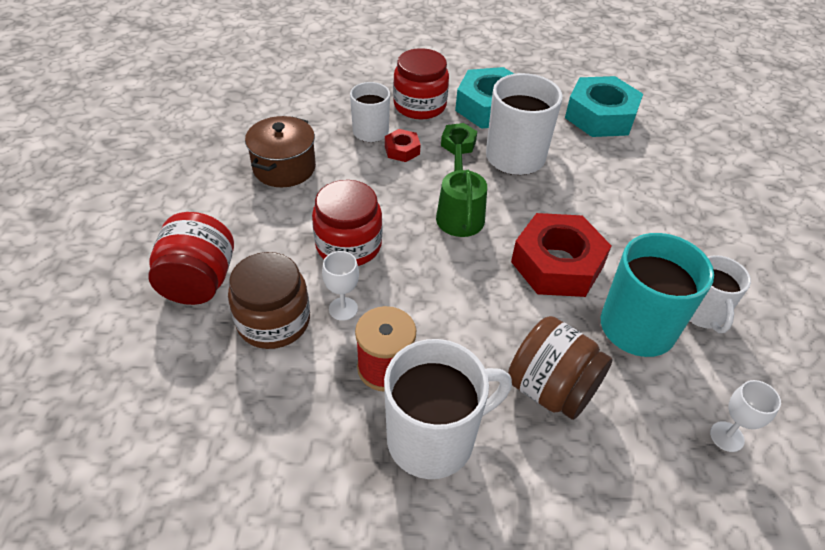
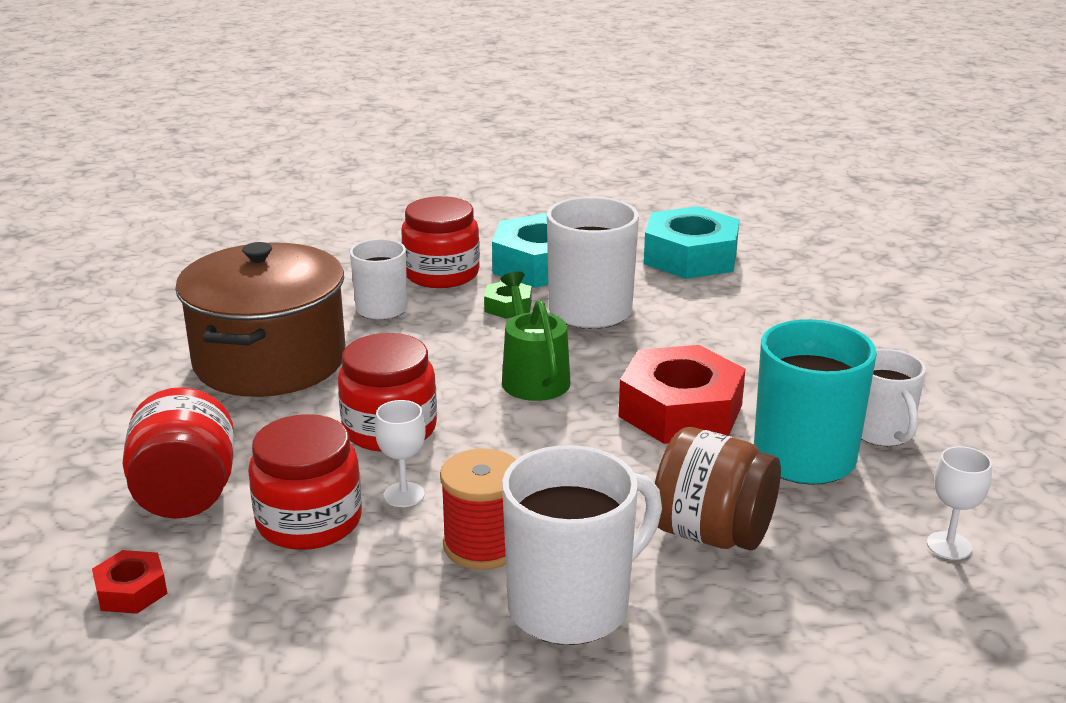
camera: 10 degrees left, 20 degrees down
brown jar [228,252,310,349] -> red jar [248,414,362,550]
brown pot [245,116,316,187] -> brown pot [175,242,346,397], size x1.67
red nut [385,129,421,162] -> red nut moved to [92,550,167,614]

